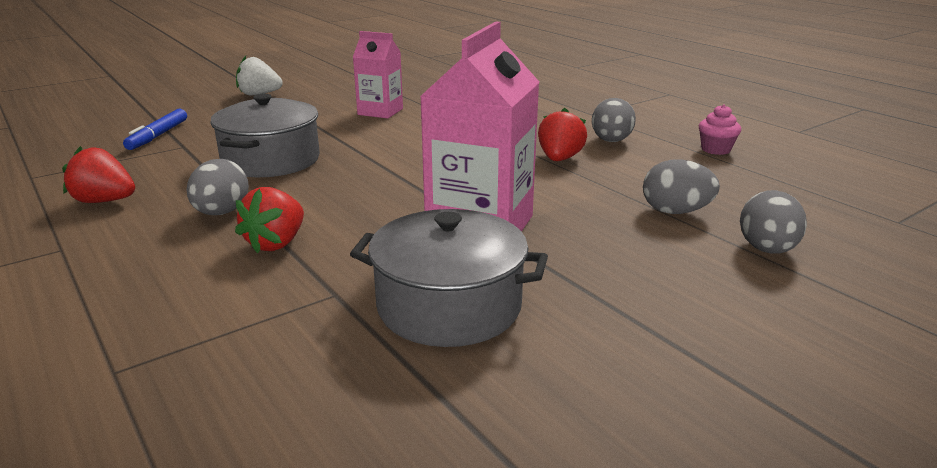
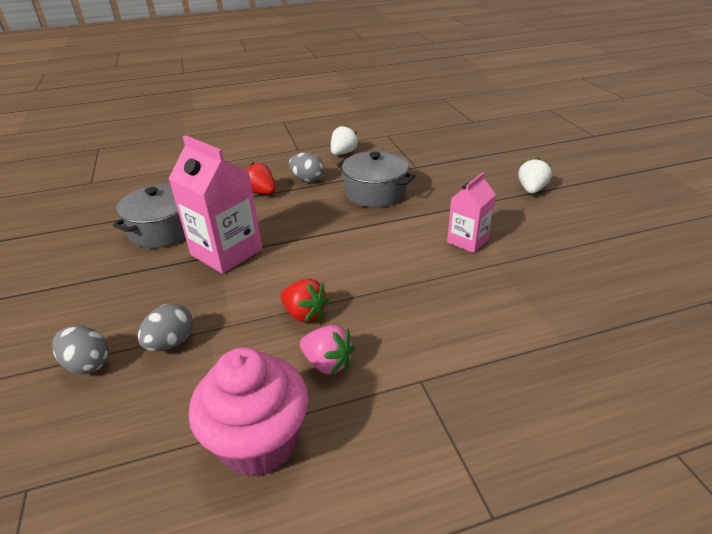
camera: 110 degrees right, 10 degrees up
red strawberry [62,146,135,203] -> white strawberry [331,124,359,155]
blue marker [123,109,187,150] -> none
grey egg [592,98,636,142] -> pink strawberry [300,325,355,375]
pink cupcake [699,104,741,155] -> pink cupcake [189,347,308,477], size x2.33

